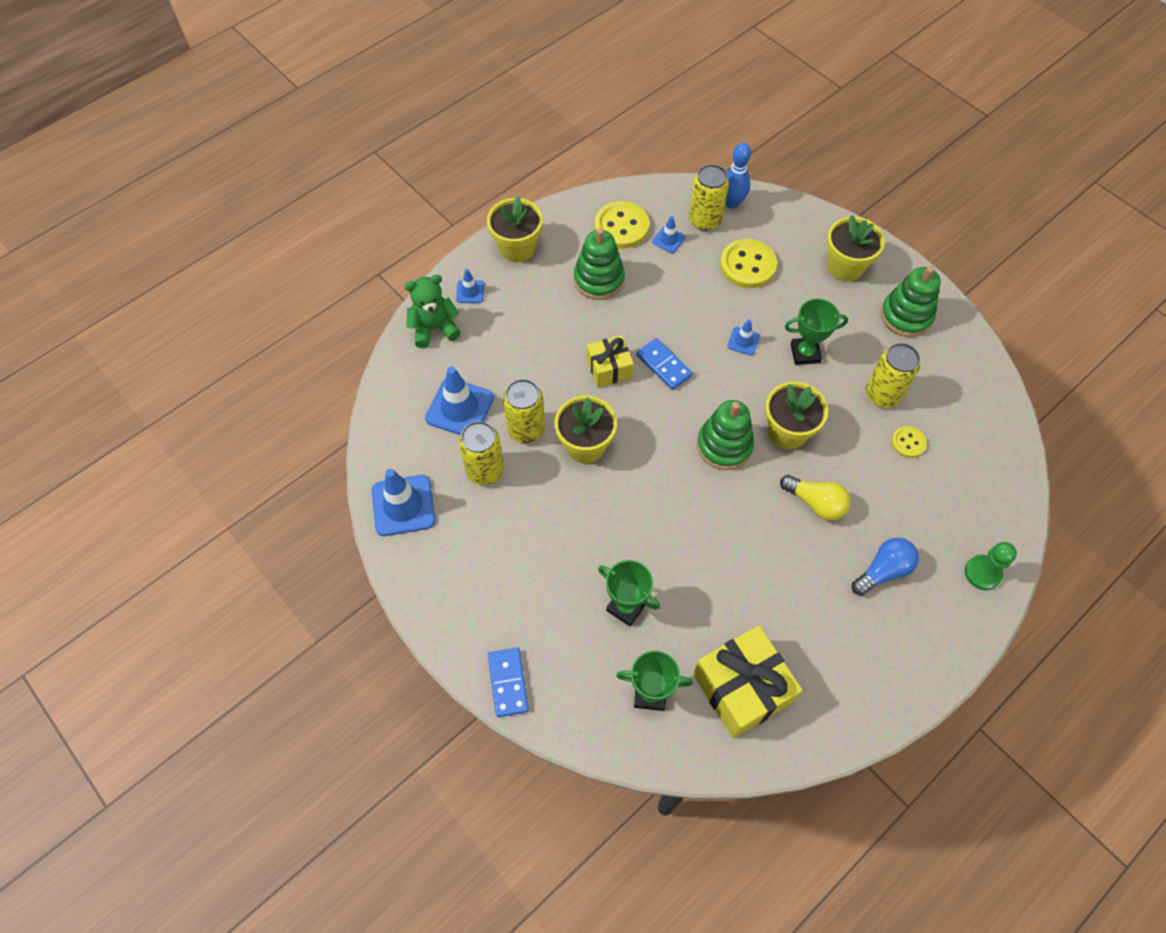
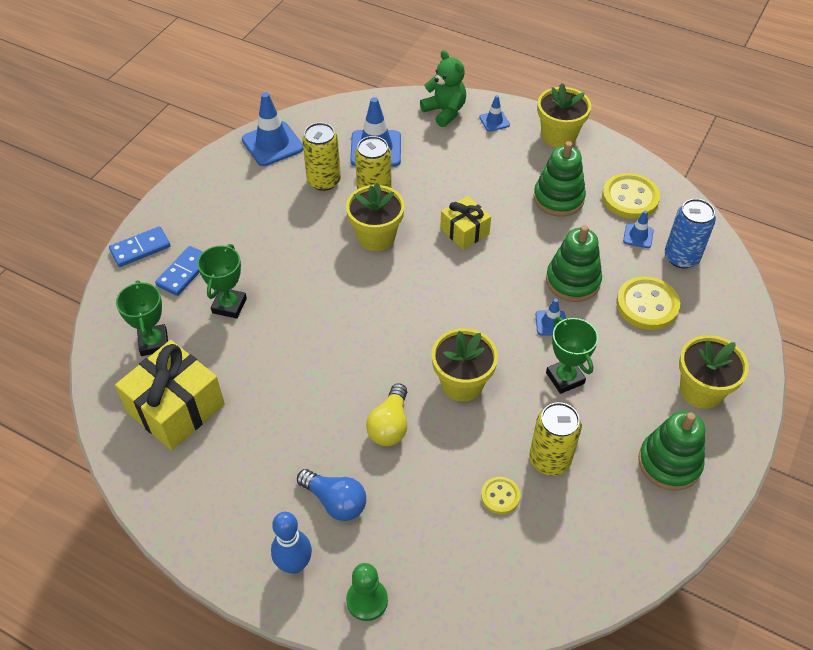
camera: 70 degrees right, 10 degrees down
blue domino [636,338,693,390] -> blue domino moved to [155,246,203,296]
yellow can [689,164,729,231] -> blue can [665,199,716,268]
green stacking toy [697,400,754,470] -> green stacking toy moved to [546,225,602,302]
blue bowling pin [725,143,751,209] -> blue bowling pin moved to [271,512,312,574]

